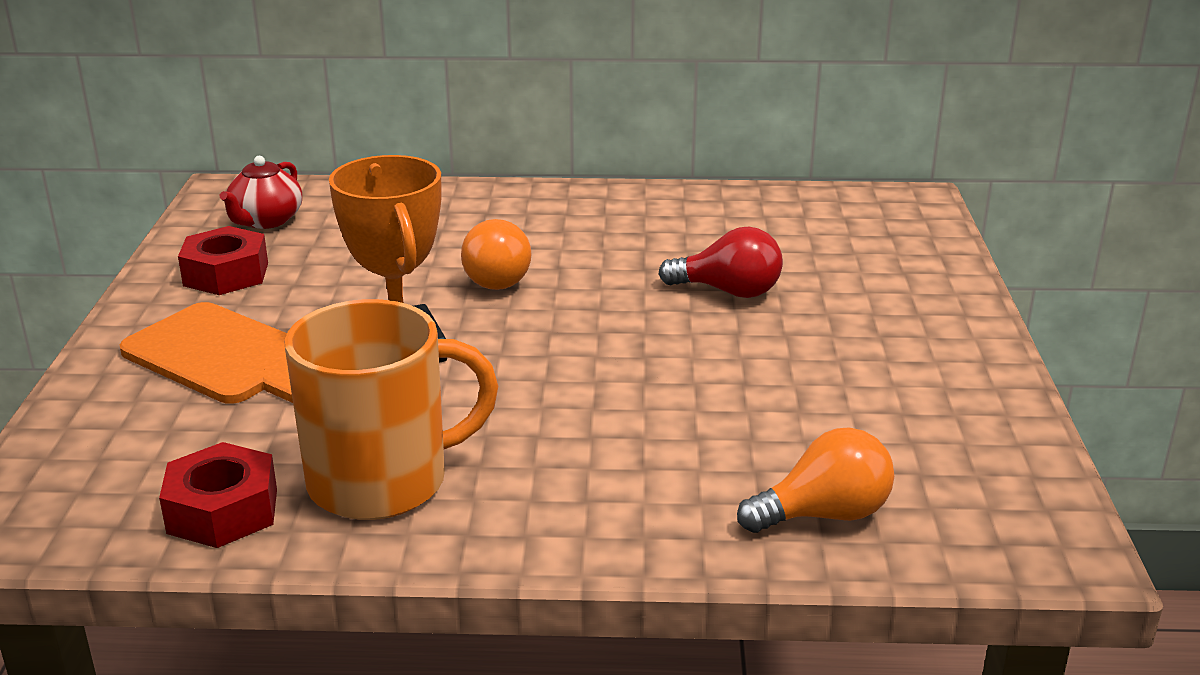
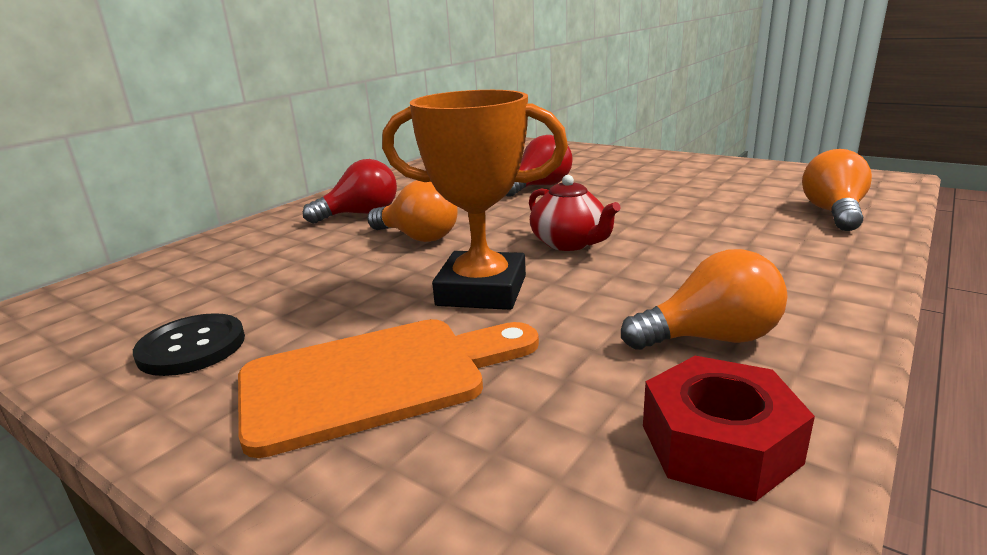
camera: 55 degrees left, 5 degrees down
red nut [178,226,268,295] -> black button [133,313,245,376]
red teapot [220,156,302,229] -> red teapot moved to [529,175,620,251]
orange mug [285,299,498,520] -> orange light bulb [621,249,787,350]
none -> red light bulb [303,159,397,224]

